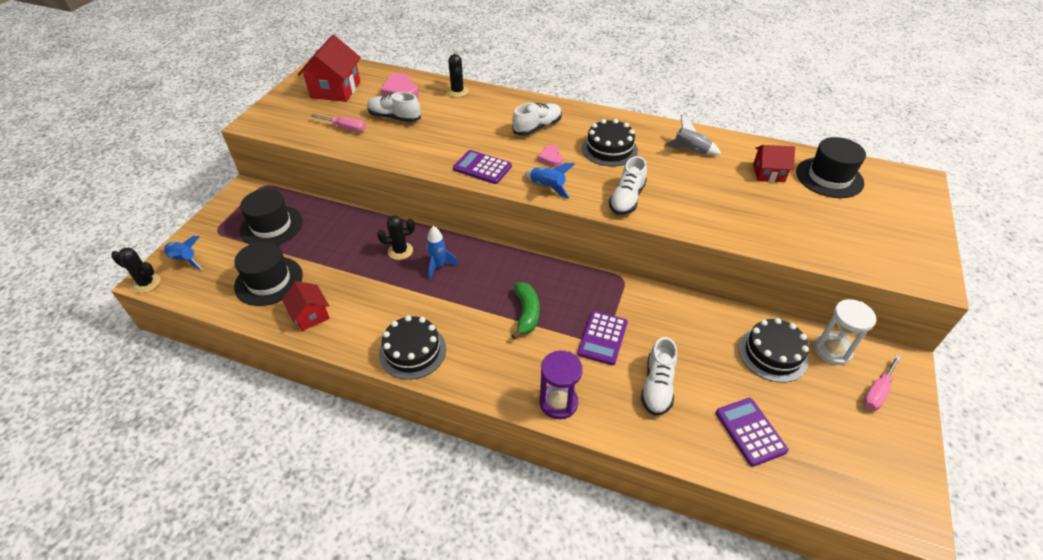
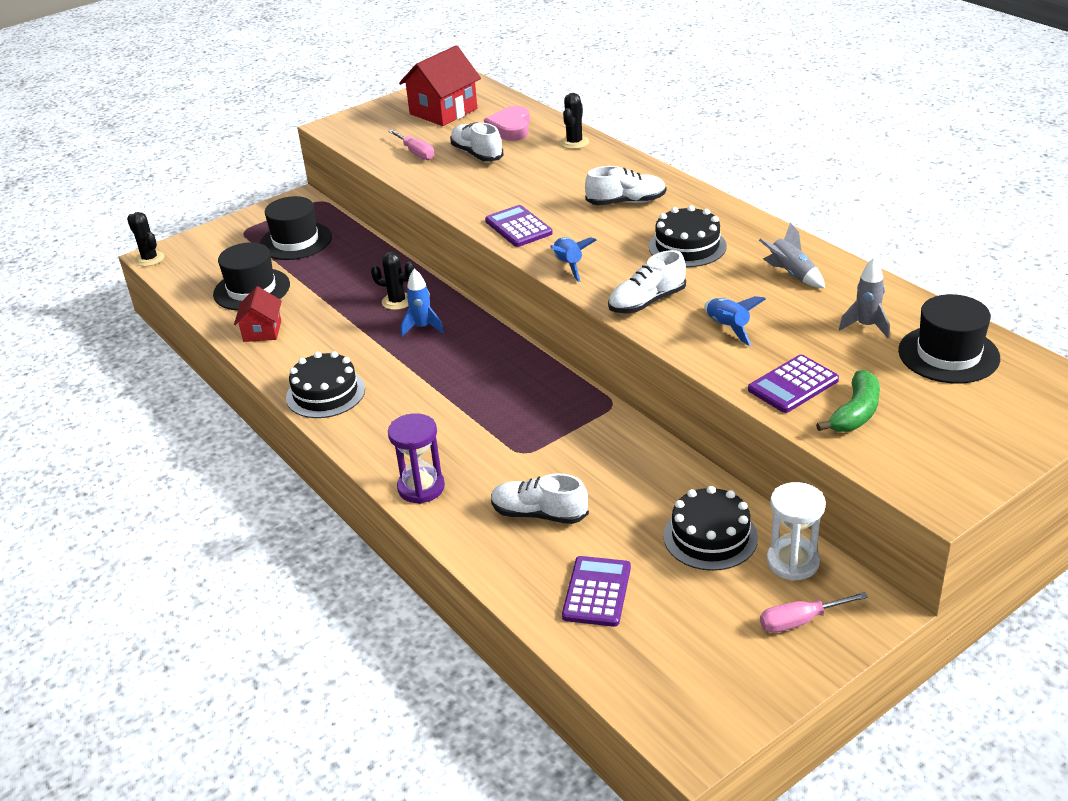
camera: 35 degrees right, 10 degrees down
blue rocket [163,236,202,270] -> blue rocket moved to [704,296,766,346]
green banana [511,282,540,339] -> green banana moved to [816,370,880,432]
pink heart [537,145,563,167] -> none
purple calculator [577,311,628,365] -> purple calculator moved to [748,355,839,413]
white shoe [641,337,677,416] -> white shoe turned 60 degrees clockwise [491,473,589,524]
red house [753,145,795,182] -> grey rocket [839,257,890,338]

